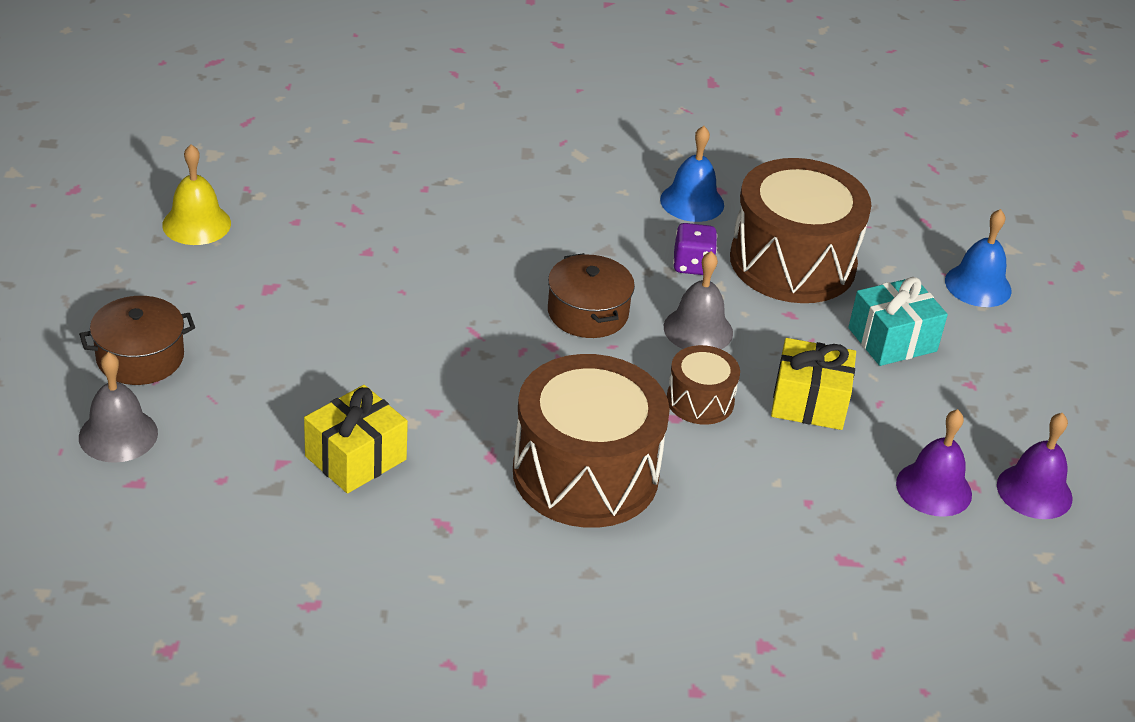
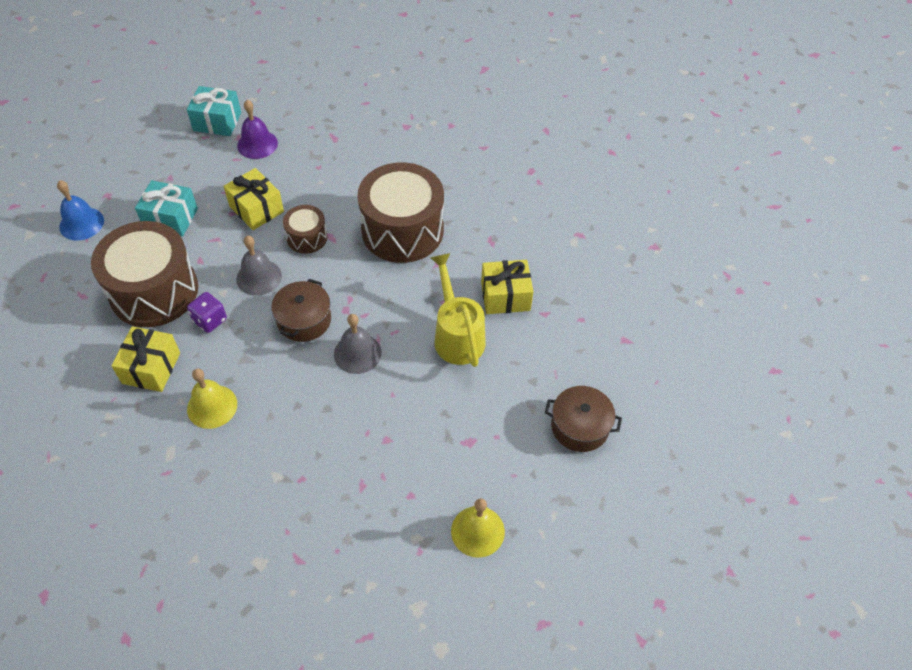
camera: 140 degrees left, 15 degrees up
grey bell [79,352,158,463] -> grey bell moved to [334,314,382,374]
blue bell [660,126,724,222] -> yellow gift [111,326,180,392]
purple bell [997,413,1073,519] -> turquoise gift [187,86,241,136]
none -> yellow bell [187,369,237,429]
none -> yellow watering can [430,253,486,367]

